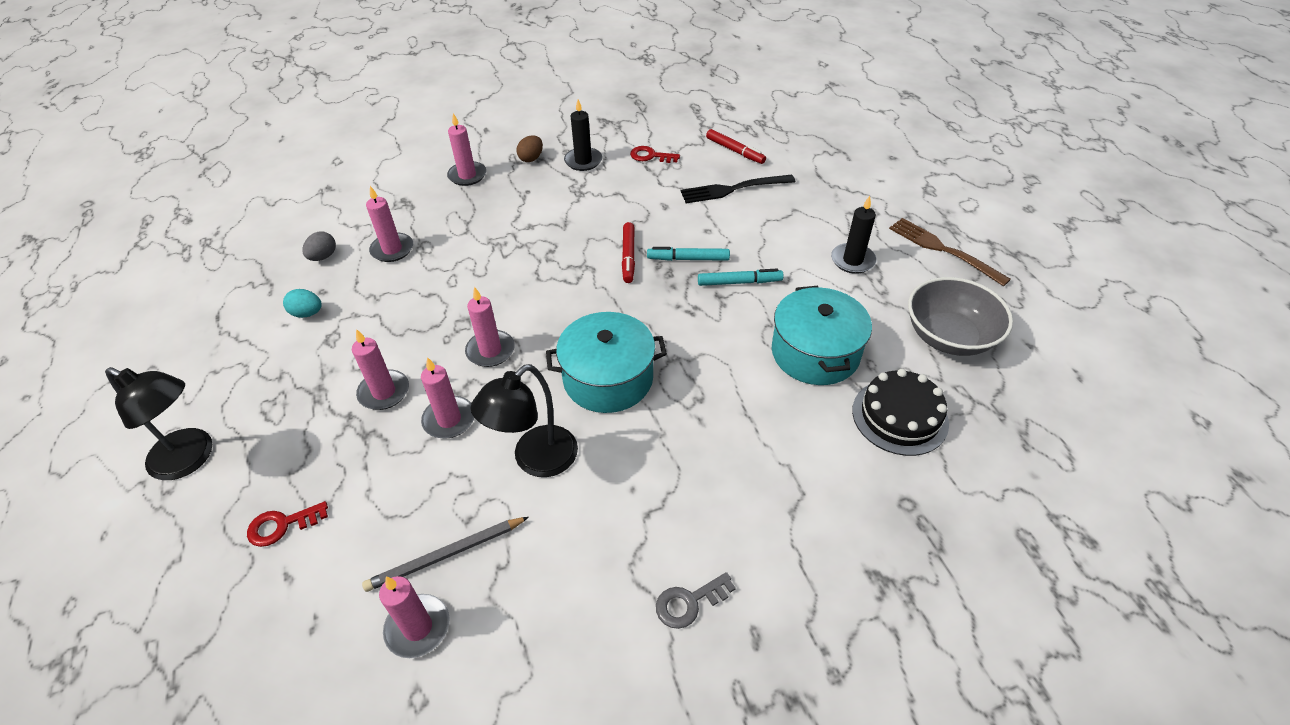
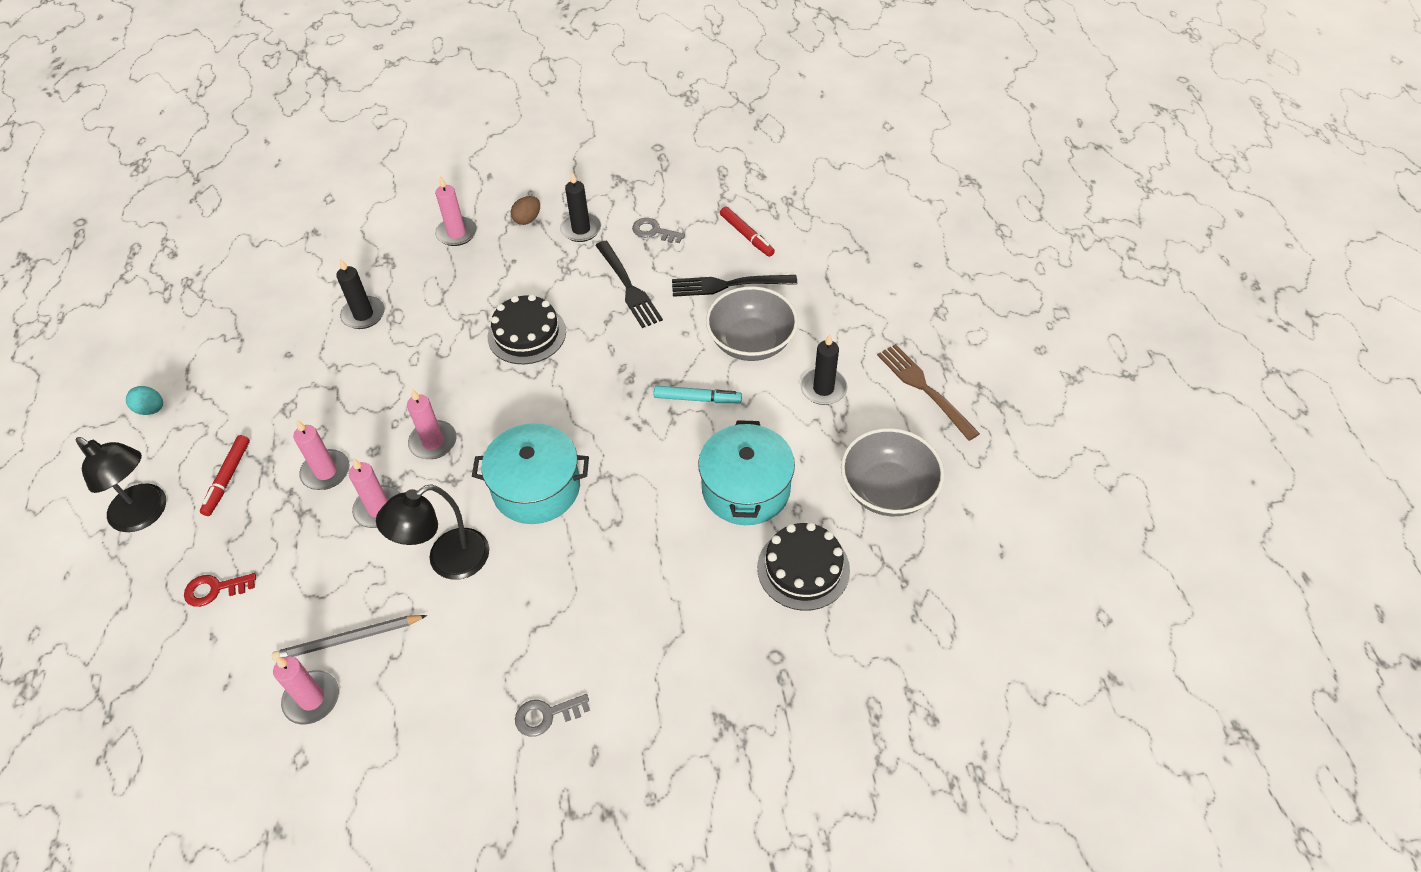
camera: 10 degrees right, 5 degrees up
turquoise egg [283,289,322,318] -> turquoise egg moved to [126,386,163,415]
grey egg [302,232,336,261] -> none
pink candle [366,186,413,262] -> black candle [336,258,385,329]
red marker [622,222,635,283] -> red marker moved to [200,435,250,516]
red key [630,146,680,163] -> grey key [632,218,685,243]
turquoise marker [647,247,730,261] -> none
none -> black cake [488,294,566,364]
none -> black fork [595,241,663,328]
none -> grey bowl [706,286,798,361]

